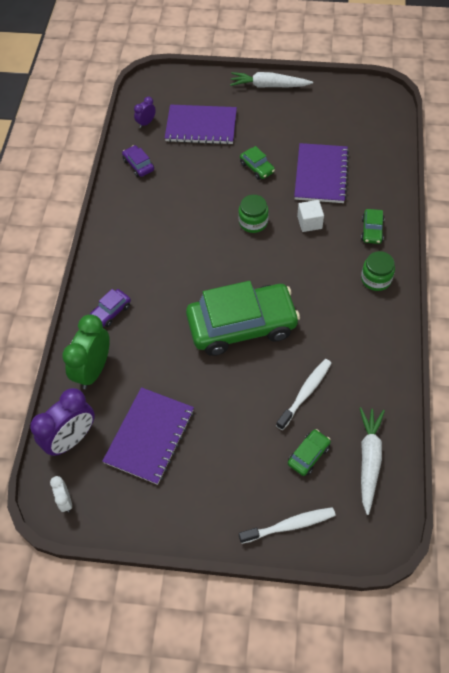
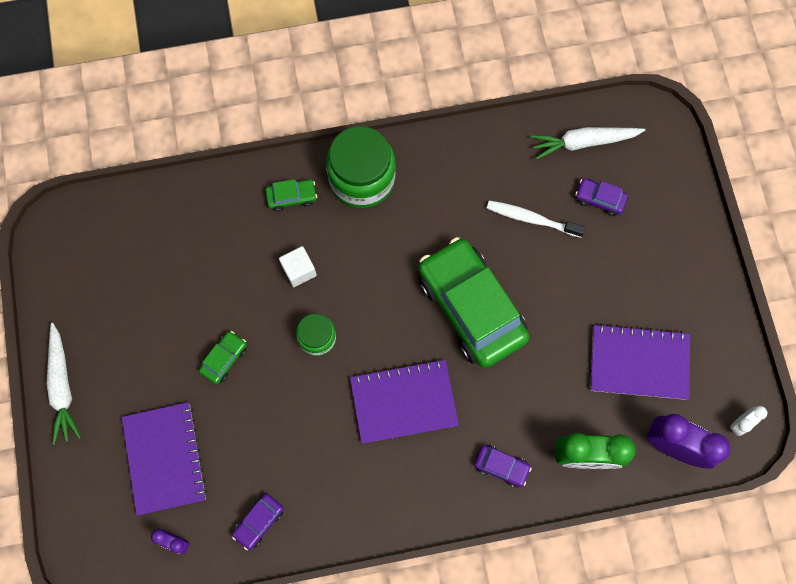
camera: 110 degrees left, 15 degrees up
white toothbrush [239,507,336,544] -> none
green car [288,429,331,476] -> purple car [575,178,628,216]
purple notebook [294,143,349,203] -> purple notebook moved to [350,359,459,444]
green jar [361,251,395,291] -> green jar [326,126,395,208], size x1.82

